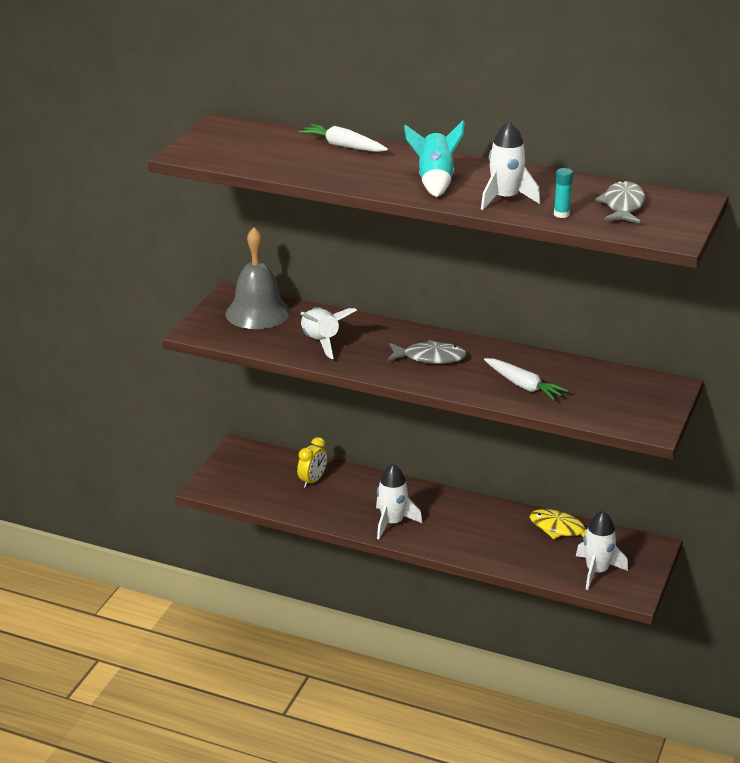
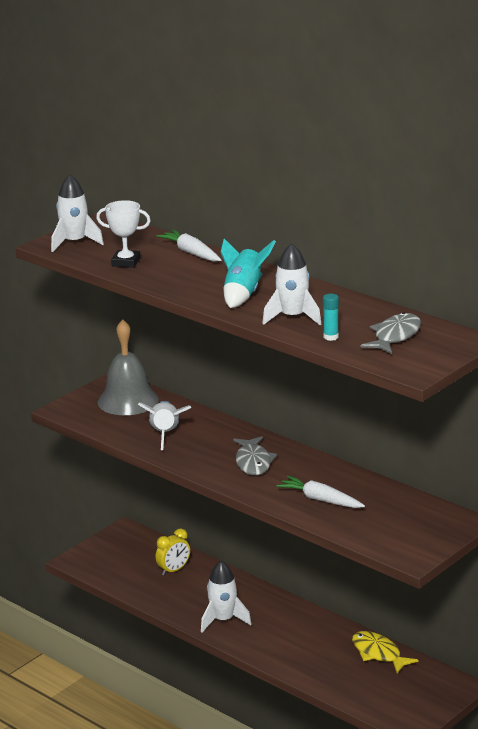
camera: 20 degrees right, 5 degrees down
grey fish [387,340,467,364] -> grey fish turned 60 degrees clockwise [233,436,277,476]
white carrot [484,358,569,400] -> white carrot turned 150 degrees clockwise [276,476,365,508]
white rocket [576,511,628,590] -> white rocket moved to [51,174,104,252]
none -> white trophy [96,200,151,268]

